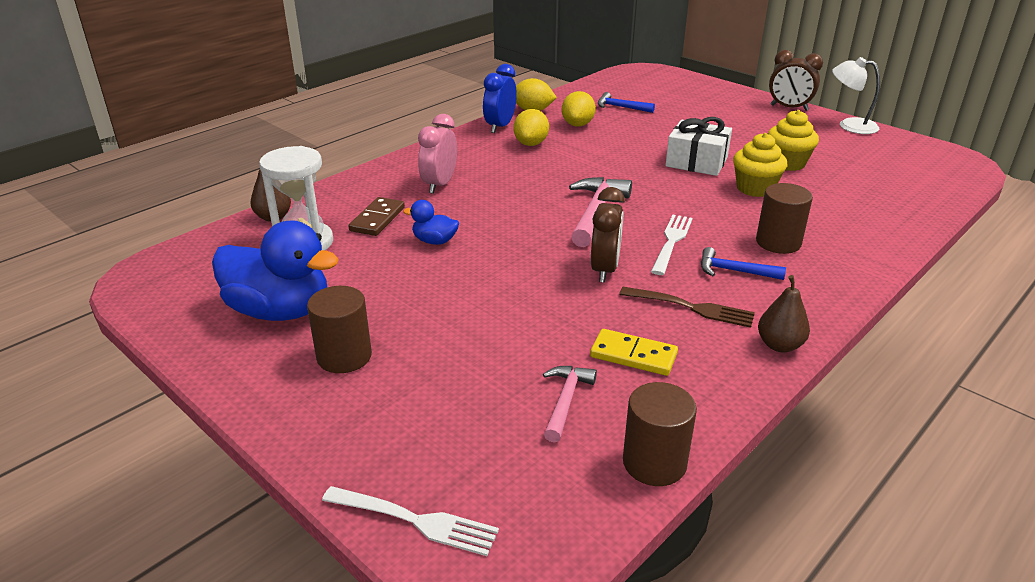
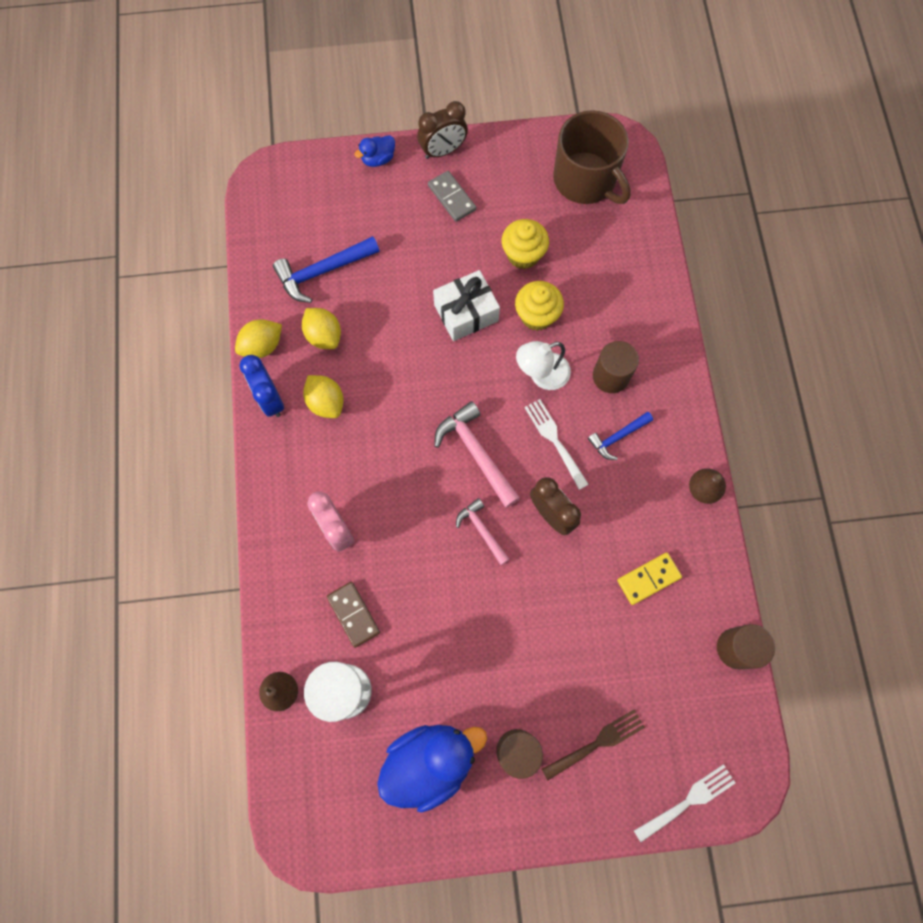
camera: 50 degrees left, 40 degrees up
blue duck [403,200,459,245] -> blue duck moved to [354,135,395,167]
pink hammer [543,366,597,443] -> pink hammer moved to [456,498,510,565]
blue hammer [598,92,655,113] -> blue hammer [273,236,379,303], size x1.65
brown fork [619,287,755,328] -> brown fork moved to [542,709,645,780]
white lamp [832,57,880,134] -> white lamp moved to [516,341,571,390]
none -> grey domino [428,171,476,222]
none -> brown mug [553,110,631,204]

